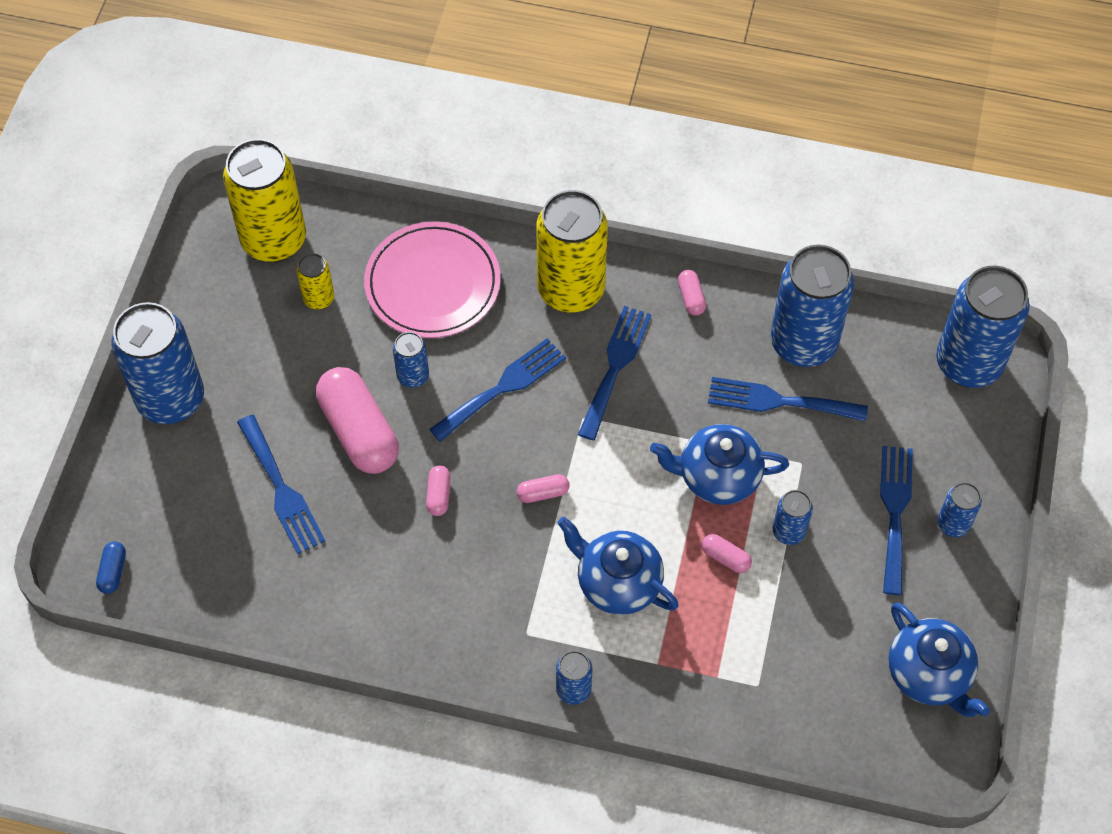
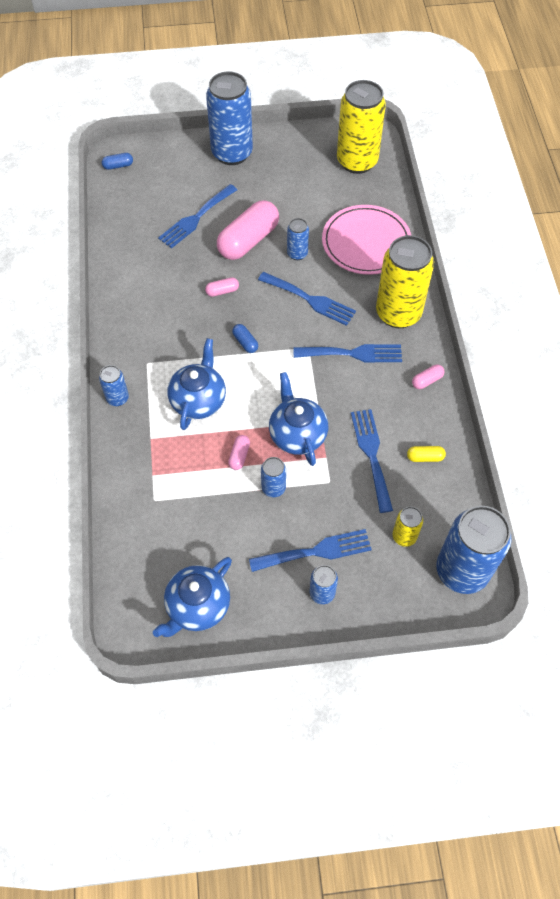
camera: 70 degrees right, 0 degrees up
yellow can [297,253,334,310] -> yellow can moved to [393,507,423,547]
pink capsule [517,474,570,503] -> blue capsule [232,324,258,353]
blue can [771,245,854,367] -> yellow capsule [407,446,446,462]

